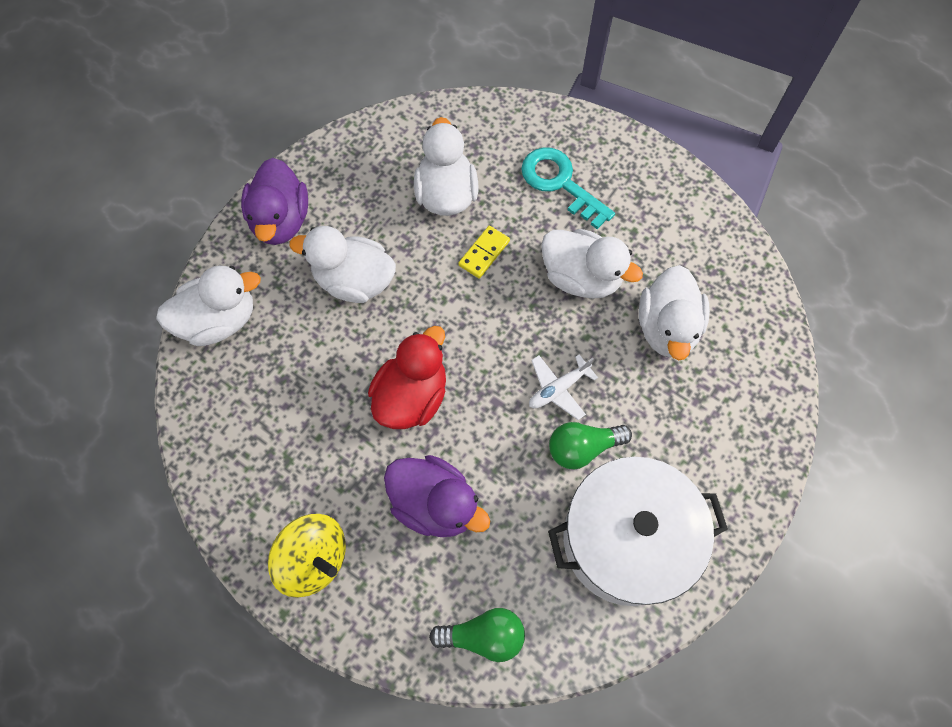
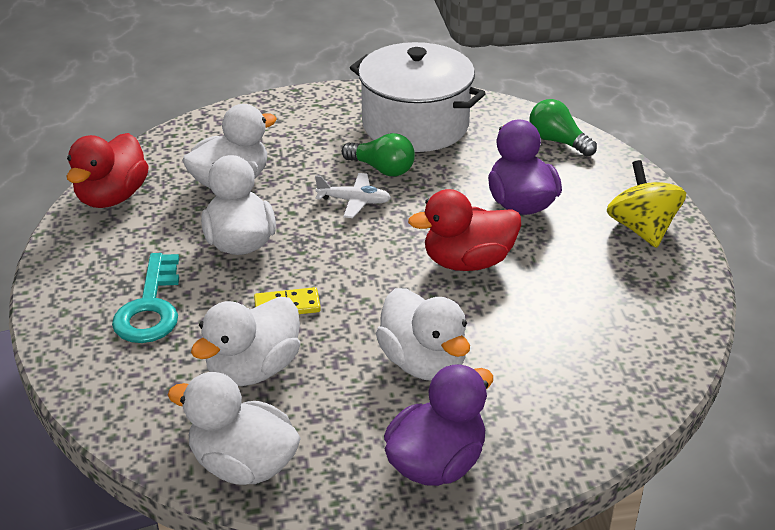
camera: 135 degrees left, 30 degrees down
white duck [156,266,261,346] -> white duck moved to [168,372,301,485]
none -> red duck [67,133,149,208]

